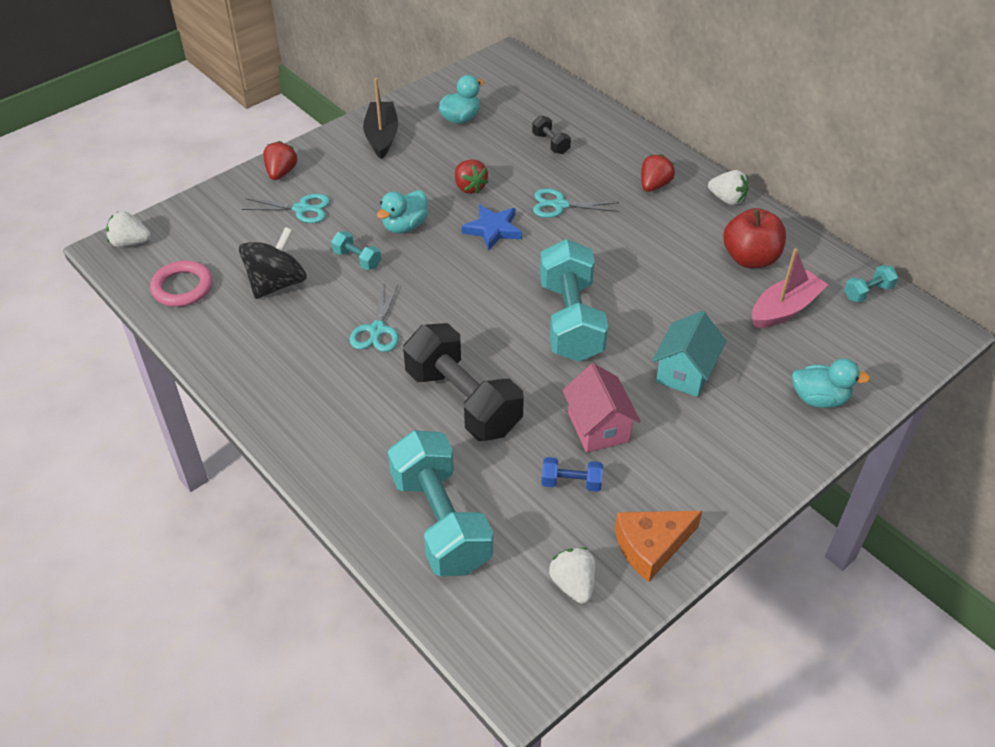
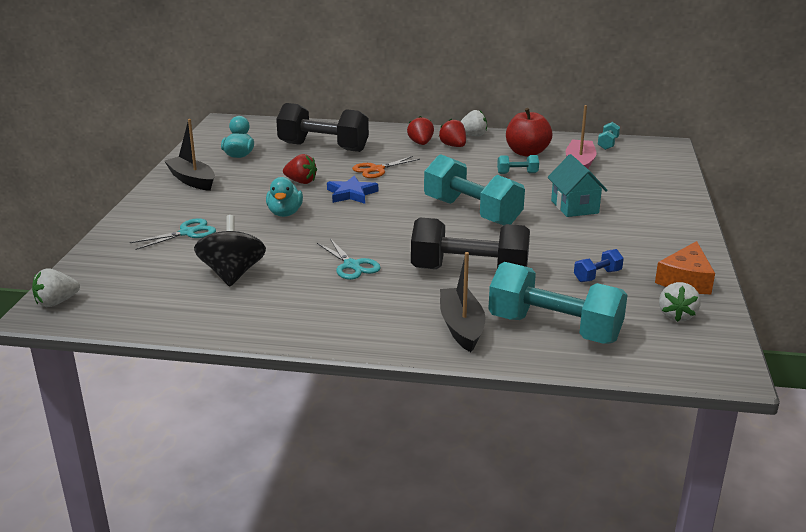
camera: 40 degrees left, 20 degrees down
pink ring [150,261,213,307] -> none
red strawberry [263,141,297,180] -> red strawberry moved to [439,119,466,147]
turquoise dumbbell [331,231,381,270] -> turquoise dumbbell moved to [497,155,539,174]
black dumbbell [532,116,571,154] -> black dumbbell [276,103,369,152], size x2.32
turquoise scissors [533,189,619,218] -> orange scissors [352,156,420,178]
white strawberry [549,548,595,604] -> white strawberry turned 105 degrees counterclockwise [659,282,701,322]
pink house [562,363,641,453] -> none
turquoise duck [792,359,870,408] -> none
none -> black boat [440,252,486,352]

